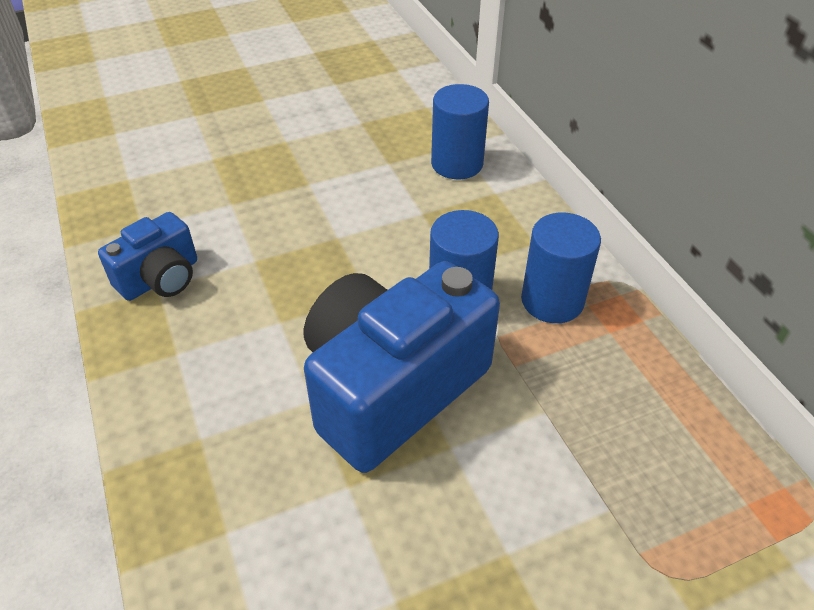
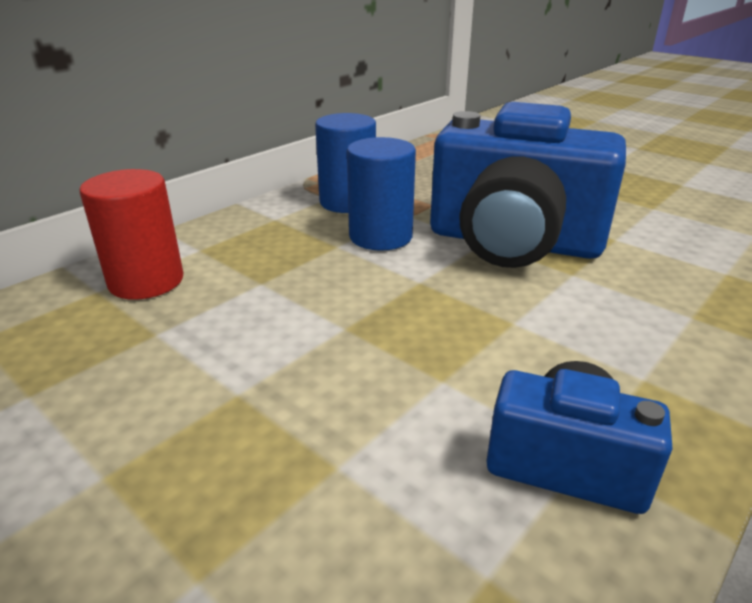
camera: 115 degrees left, 15 degrees down
blue cylinder [431,84,489,179] -> red cylinder [80,169,183,300]

